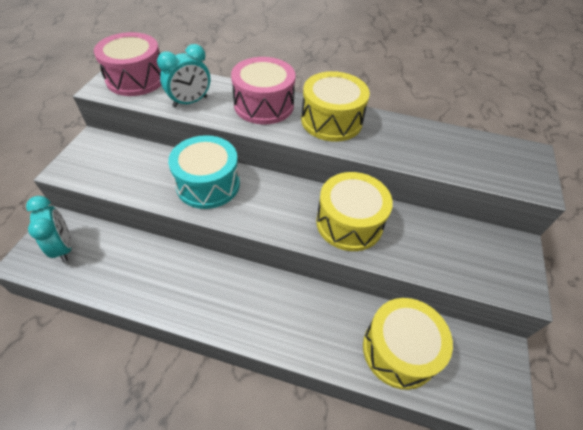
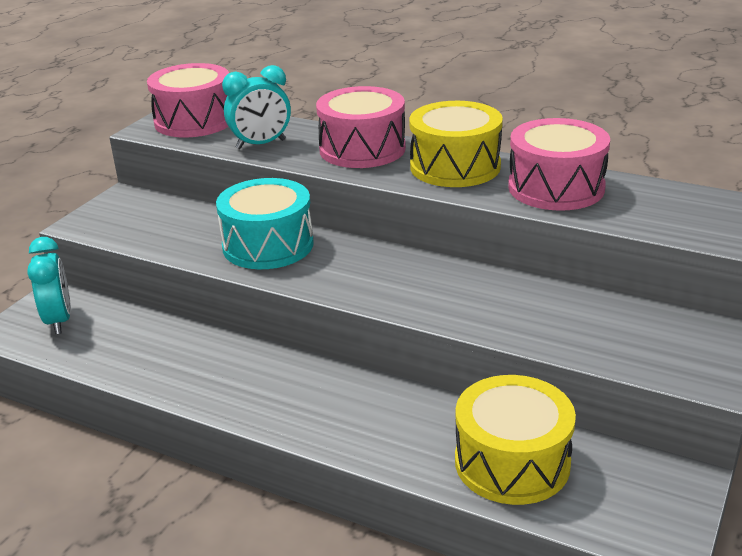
camera: 15 degrees right, 20 degrees down
yellow drum [316,172,393,251] -> none
none -> pink drum [508,118,610,211]

